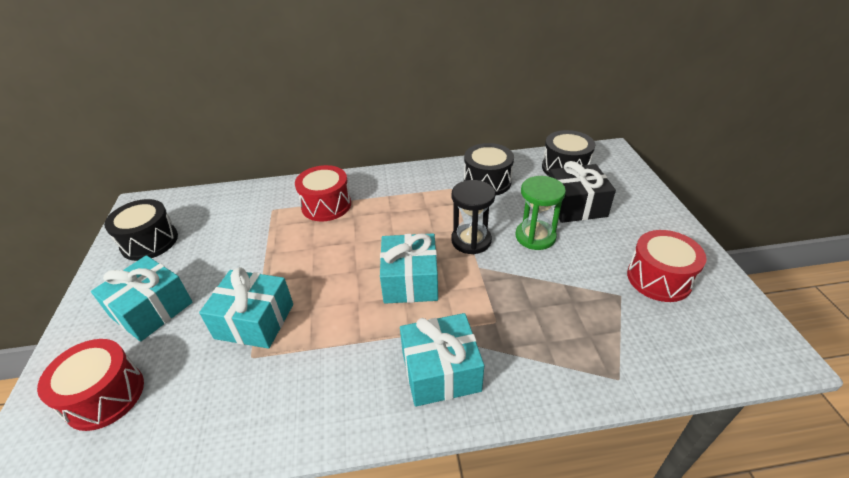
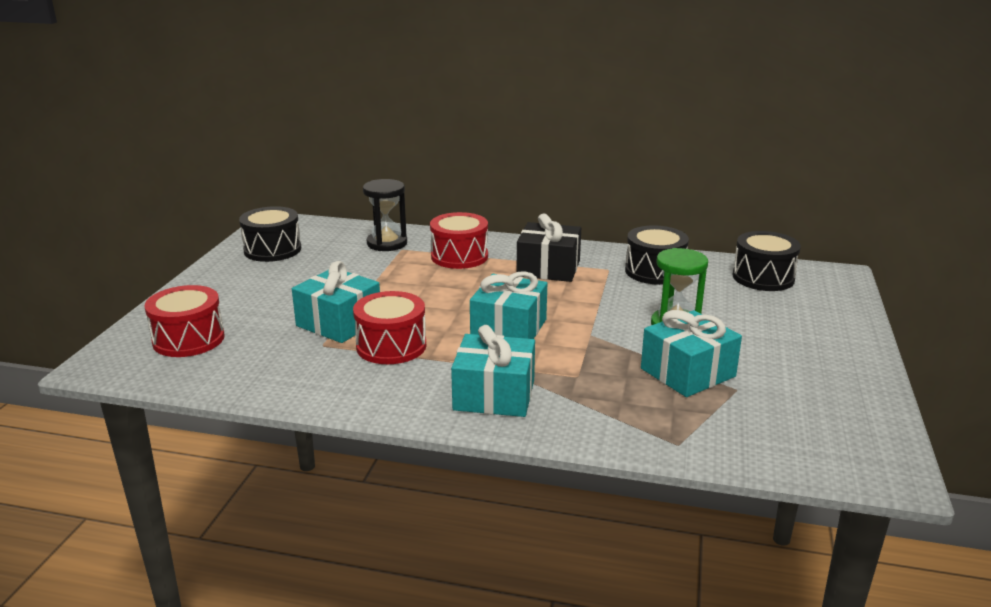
camera: 20 degrees right, 15 degrees down
turquoise gift [91,255,193,341] -> turquoise gift moved to [641,310,742,397]
black hourglass [451,180,495,254] -> black hourglass moved to [363,179,407,251]
black gift [549,161,616,223] -> black gift moved to [516,214,581,282]
red drum [627,230,707,302] -> red drum moved to [353,291,426,364]

